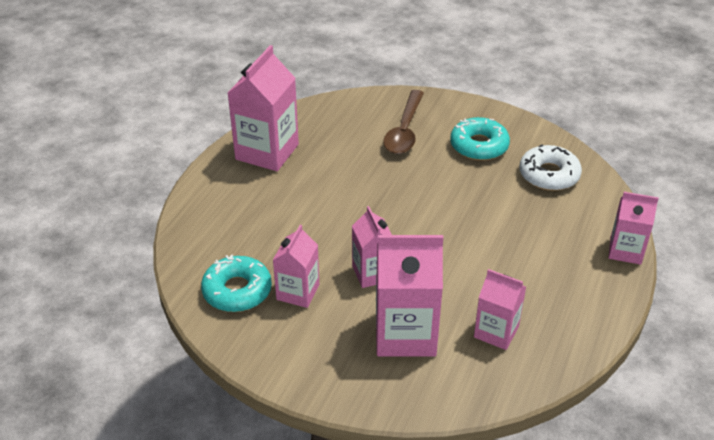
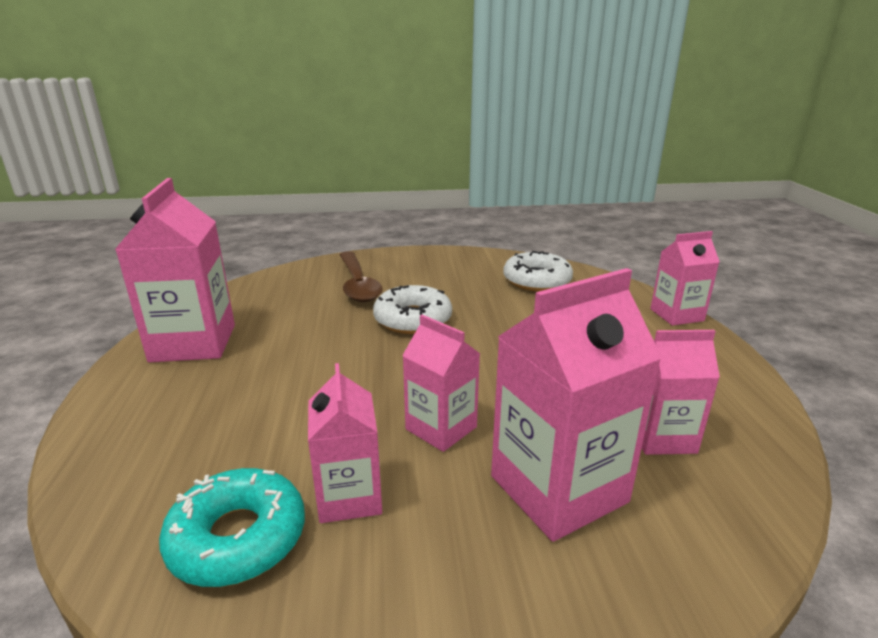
camera: 30 degrees left, 15 degrees down
turquoise donut [450,117,510,161] -> none
none -> white donut [373,285,452,334]

